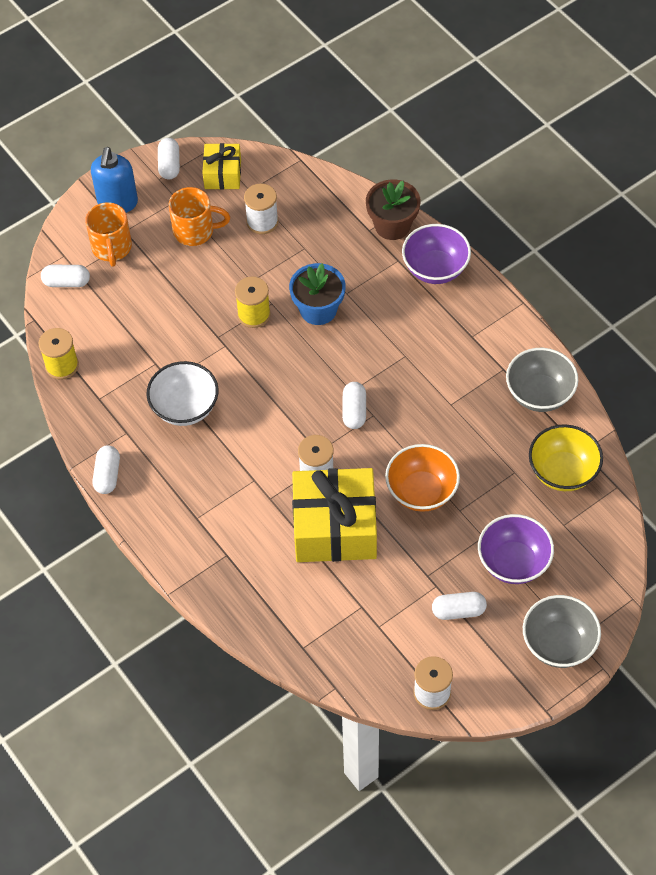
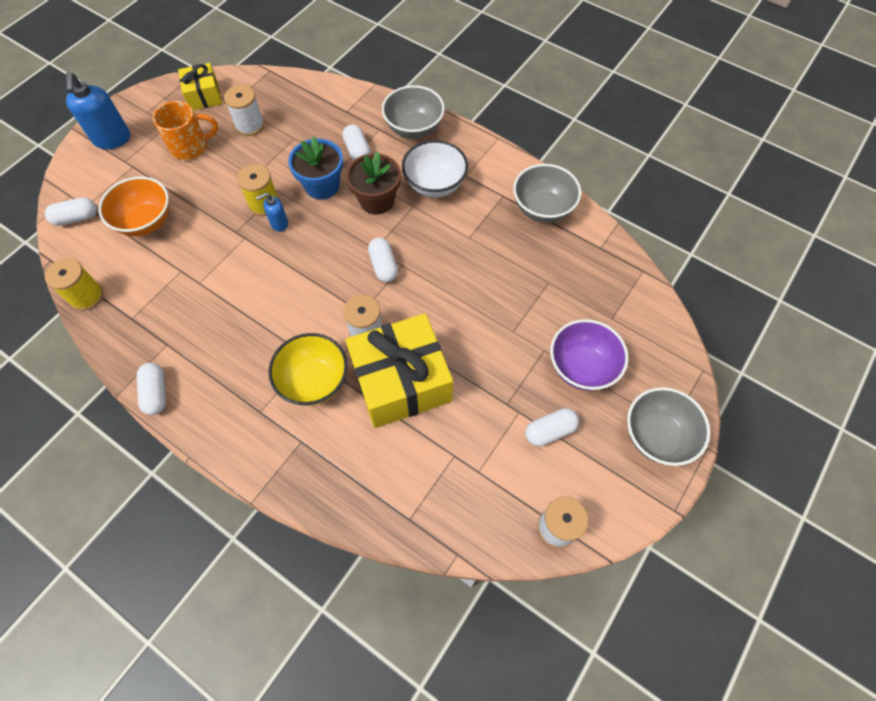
camera: 20 degrees left, 5 degrees up
orange mug [85,202,132,267] -> none
white bowl [147,361,218,426] -> white bowl moved to [402,140,468,197]
white capsule [158,138,180,179] -> white capsule moved to [342,124,371,160]
brown flower pot [366,179,420,240] -> brown flower pot moved to [346,152,401,215]
orange bowl [385,444,460,512] -> orange bowl moved to [98,177,169,236]
purple bowl [402,224,471,284] -> grey bowl [382,85,445,139]
yellow bowl [529,424,603,491] -> yellow bowl moved to [269,333,348,406]
none -> blue soap dispenser [256,193,288,232]

